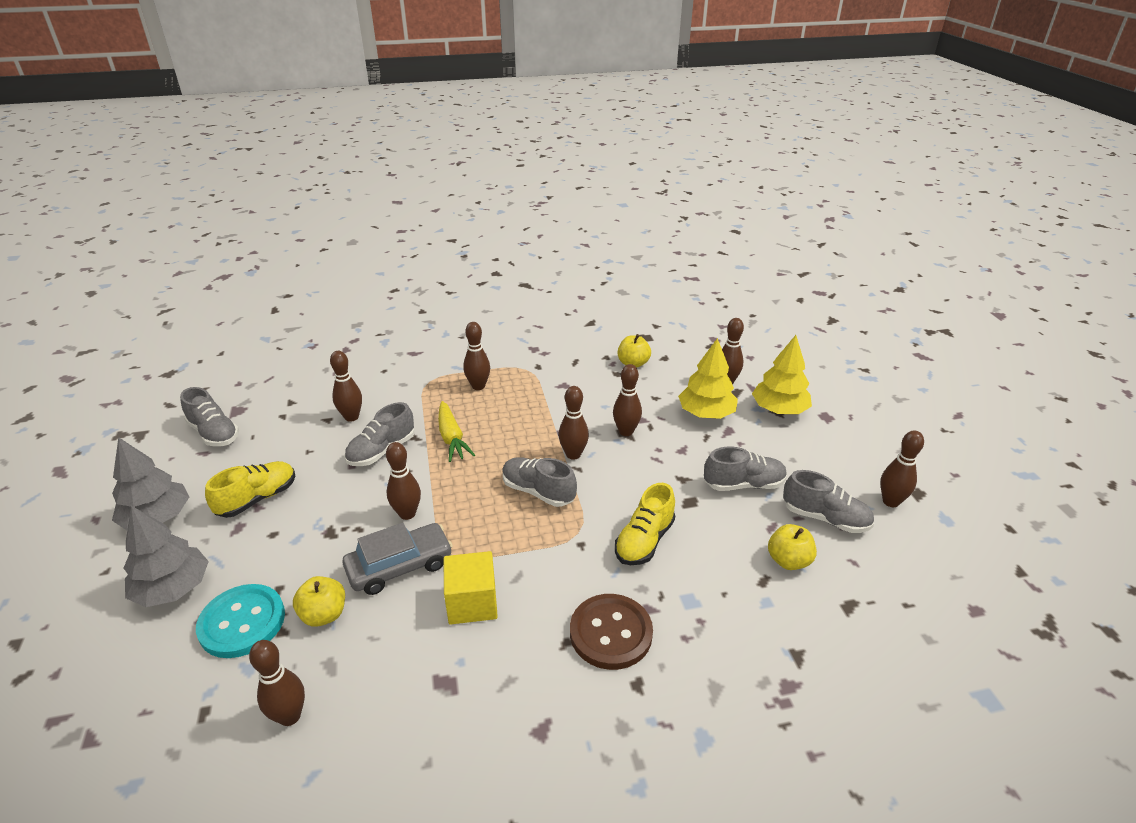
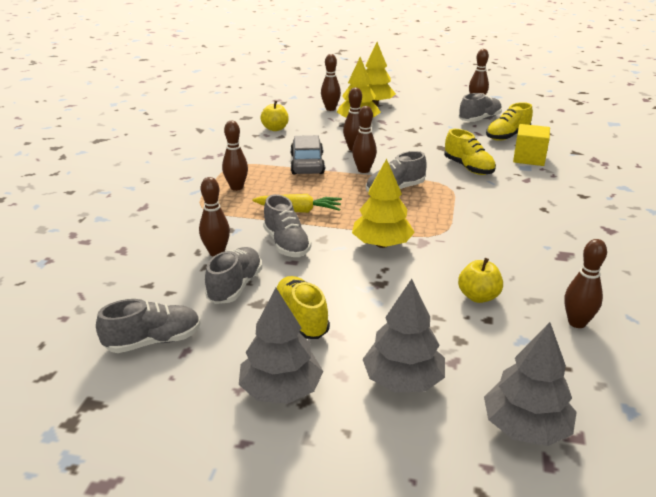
camera: 65 degrees left, 5 degrees down
turquoise button [196,584,285,658] -> none
grey car [343,523,453,595] -> grey car moved to [290,135,325,175]
brown bowling pin [386,442,421,520] -> yellow tree [352,159,415,248]
yellow cube [444,551,498,624] -> yellow cube moved to [513,124,550,166]
brown button [570,594,653,670] -> none
grey shoe [704,447,787,491] -> grey shoe moved to [205,247,262,304]
yellow apple [768,524,817,570] -> yellow shoe [486,102,533,141]
none -> grey tree [484,322,577,446]

